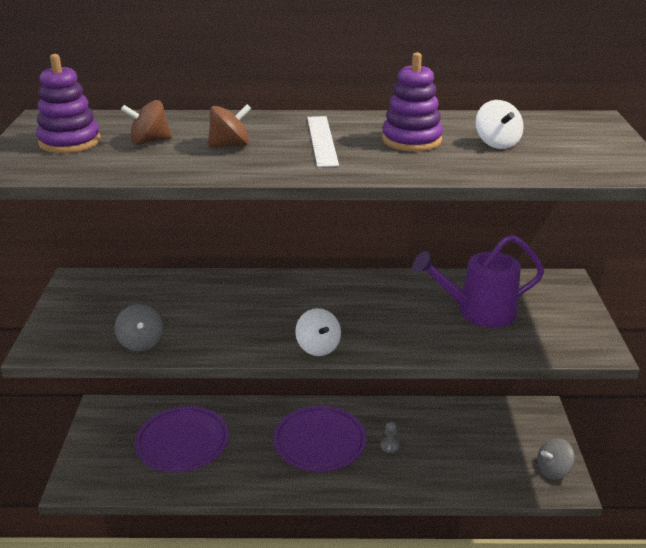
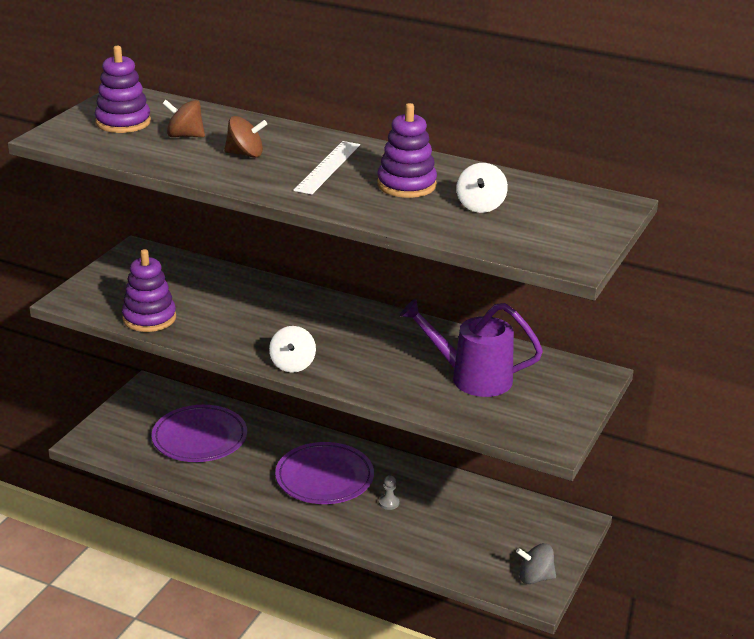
camera: 25 degrees right, 0 degrees up
grey spinning top [115,304,163,351] -> purple stacking toy [122,249,176,332]

